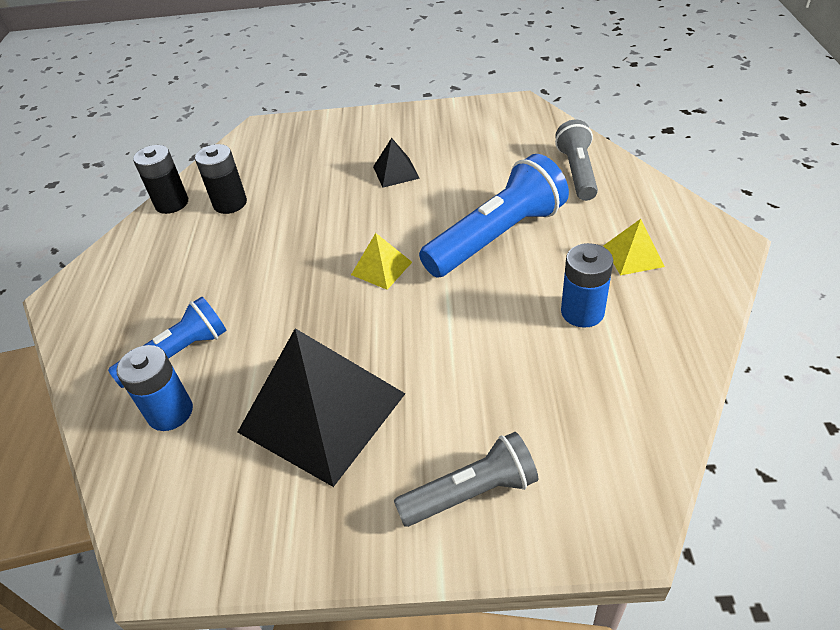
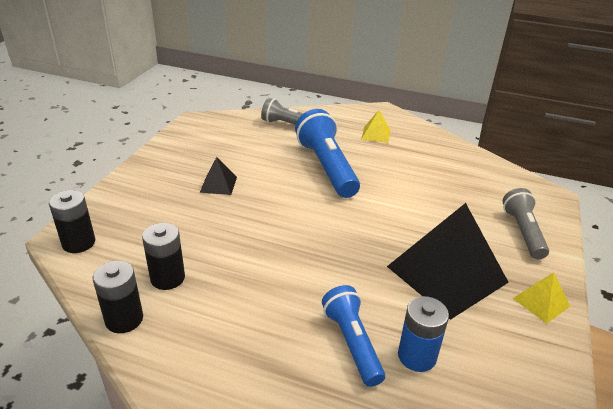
camera: 75 degrees left, 10 degrees down
yellow pyramid [351,233,412,290] -> yellow pyramid moved to [513,273,570,324]
blue battery [561,243,613,328] -> none
none -> black battery [49,190,95,253]

